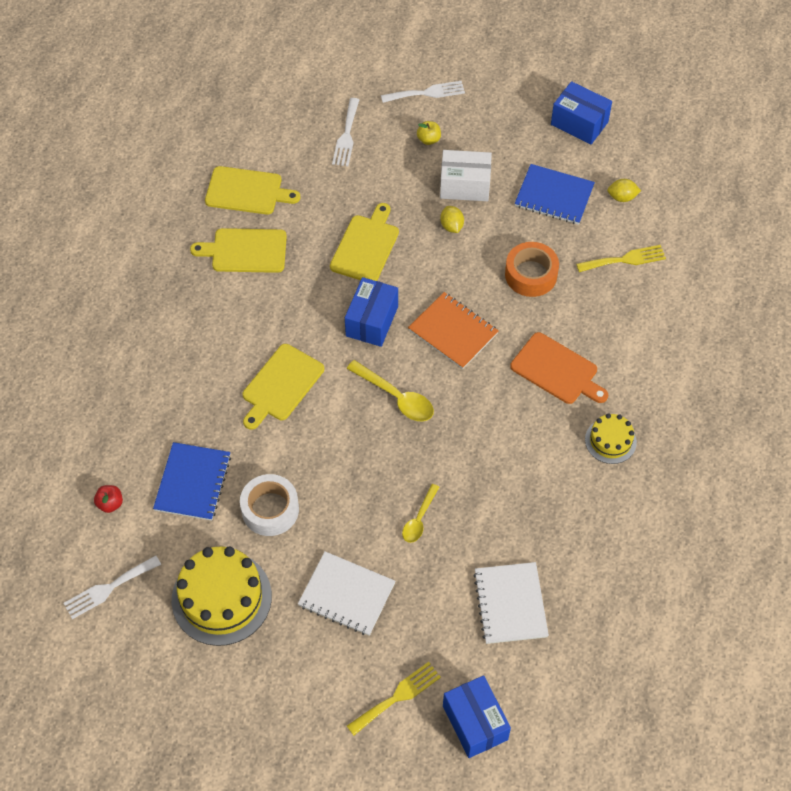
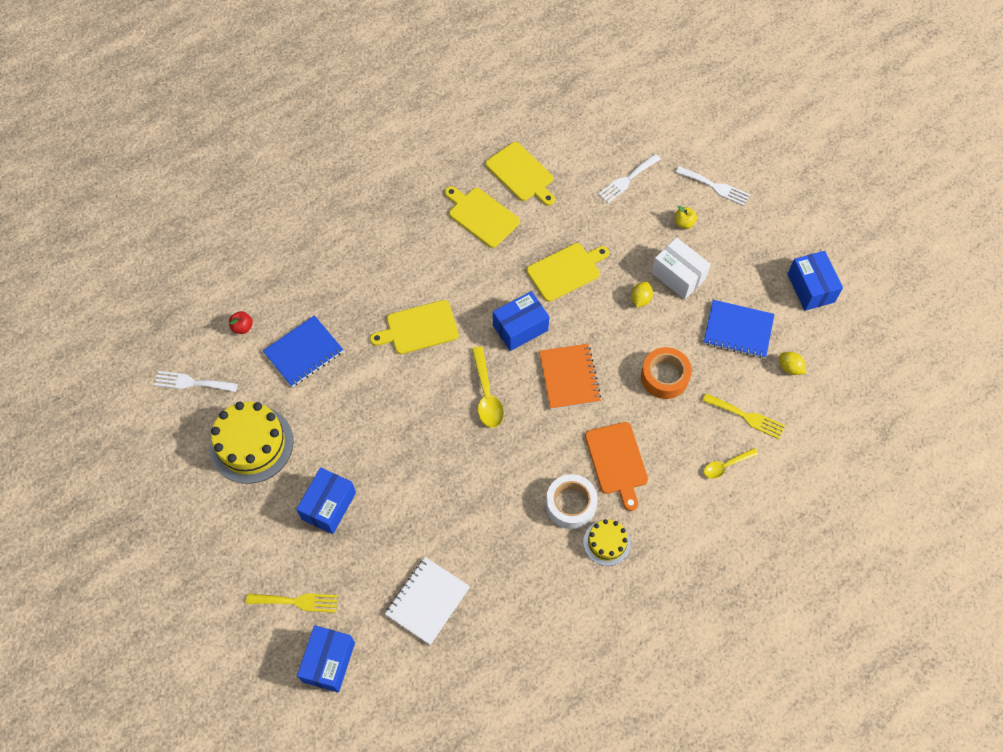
camera: 40 degrees right, 5 degrees up
white tape [240,474,299,536] -> white tape moved to [546,474,598,529]
white notebook [298,551,396,636] -> blue box [296,467,356,534]
yellow spoon [402,484,439,543] -> yellow spoon moved to [704,448,758,479]
blue notebook [515,164,595,225] -> blue notebook turned 45 degrees counterclockwise [703,300,774,358]

